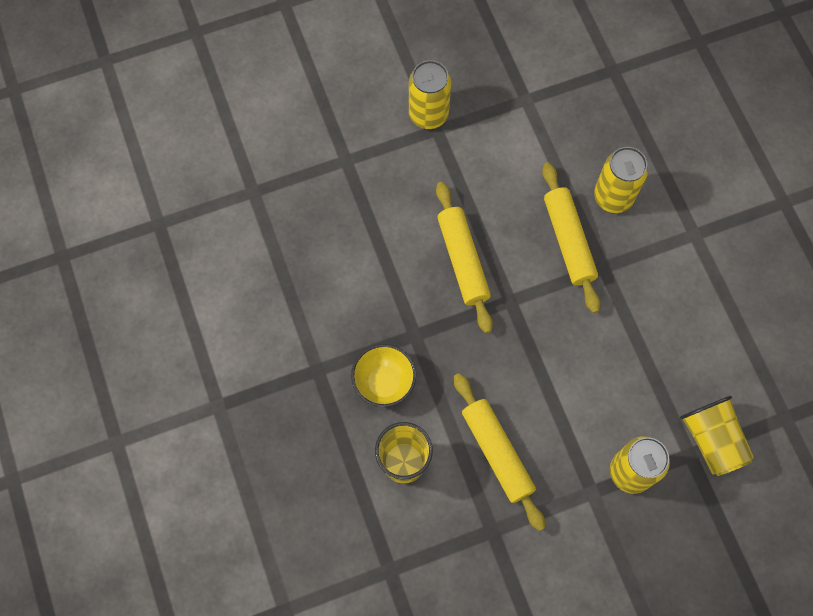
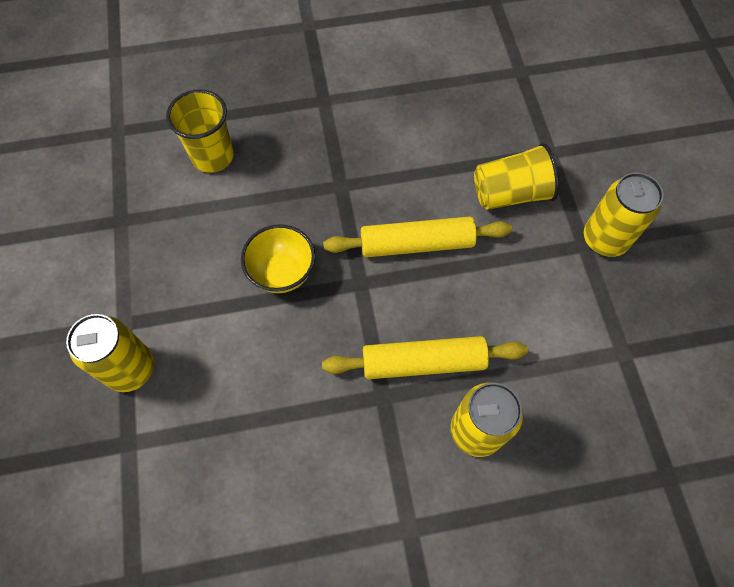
camera: 100 degrees right, 5 degrees down
yellow bowl [351,344,416,407] -> yellow bowl moved to [241,224,315,293]
yellow rolling pin [454,373,545,531] -> none
yellow cup [680,396,754,476] -> yellow cup moved to [474,143,559,210]

